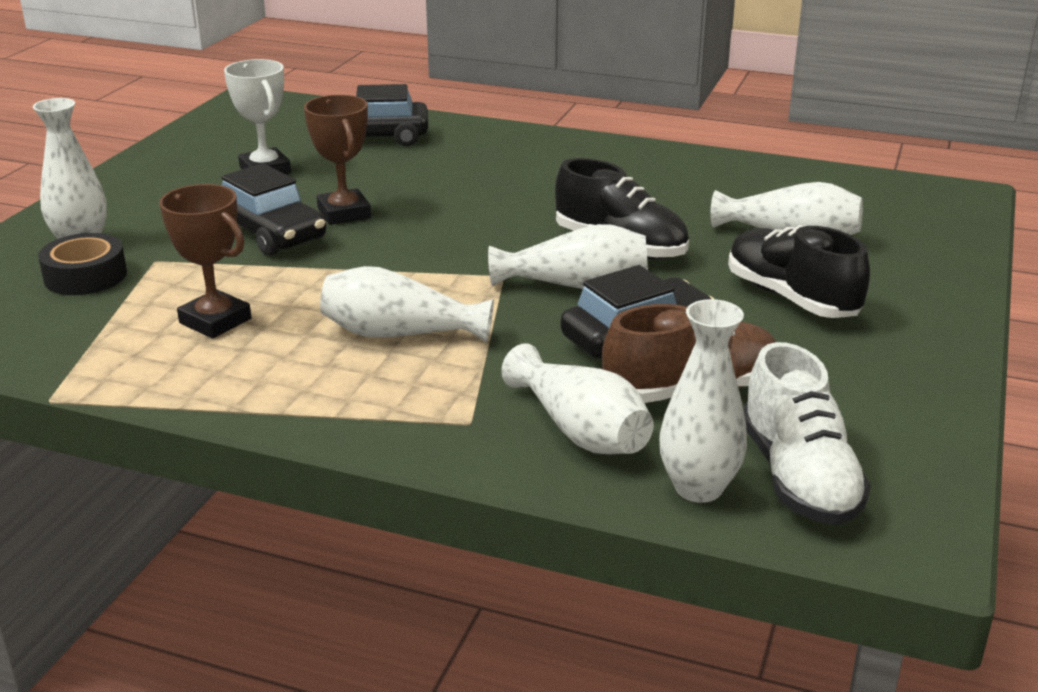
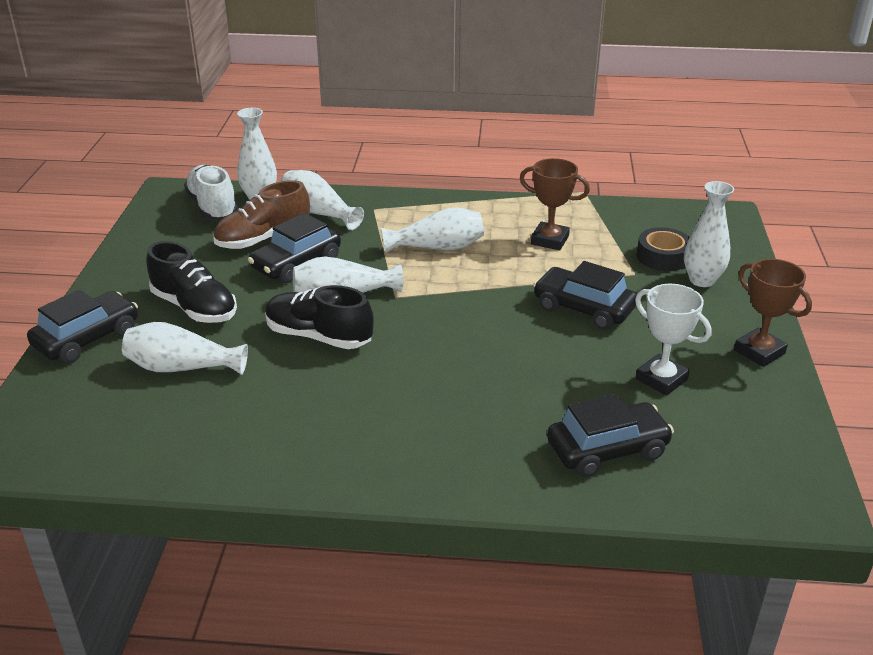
camera: 165 degrees right, 5 degrees up
brown trophy [304,95,371,225] -> brown trophy moved to [734,259,812,367]
none -> black car [27,289,138,364]

